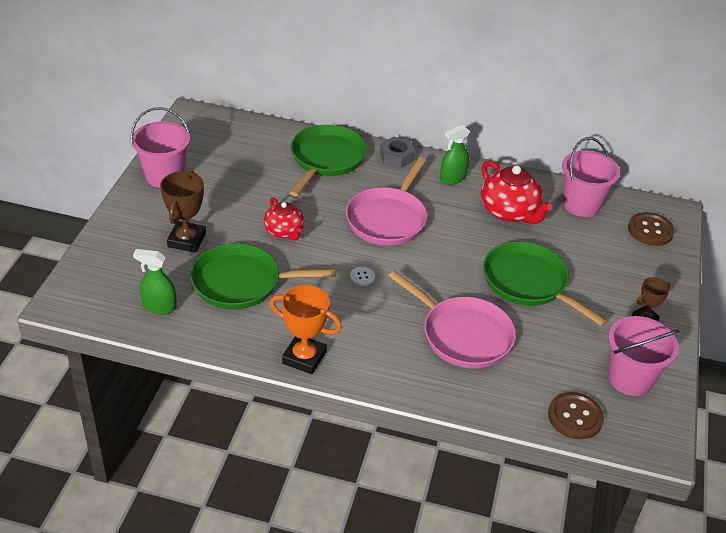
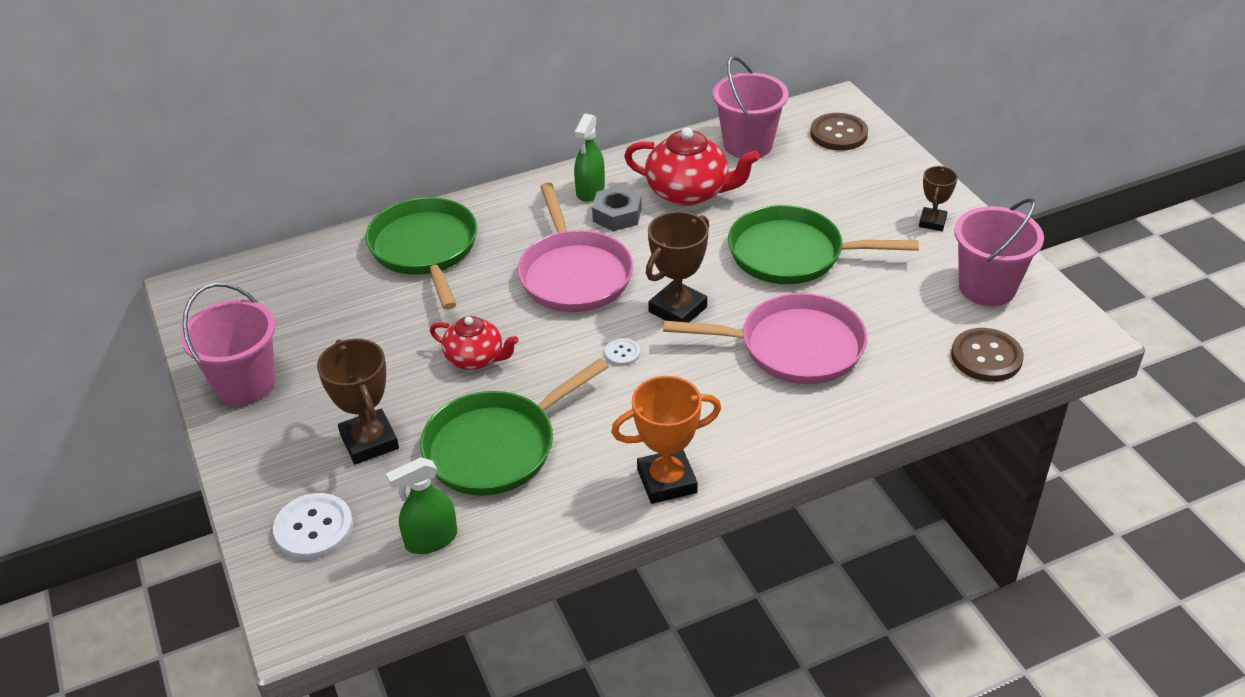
camera: 35 degrees left, 0 degrees up
grey nut [380,137,415,168] -> grey nut moved to [592,186,642,231]
none -> white button [273,493,353,560]
none -> brown trophy [646,211,709,322]

